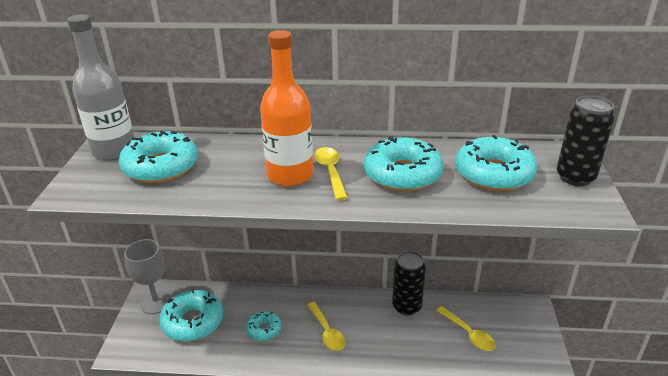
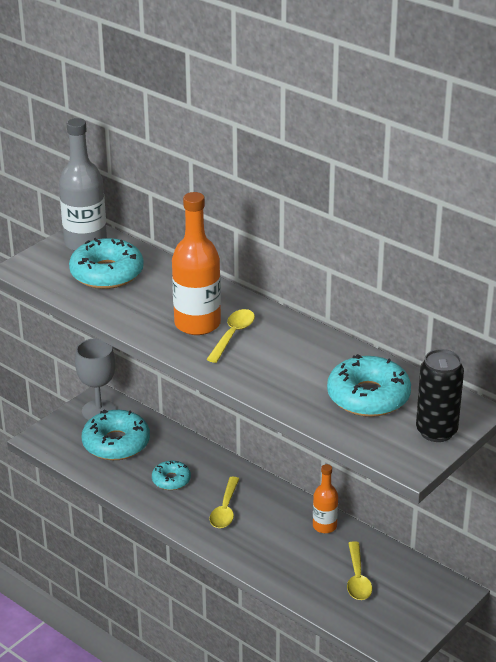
camera: 35 degrees right, 0 degrees up
turquoise donut [364,136,444,192] -> none
black can [392,251,426,316] -> orange bottle [313,464,338,533]

